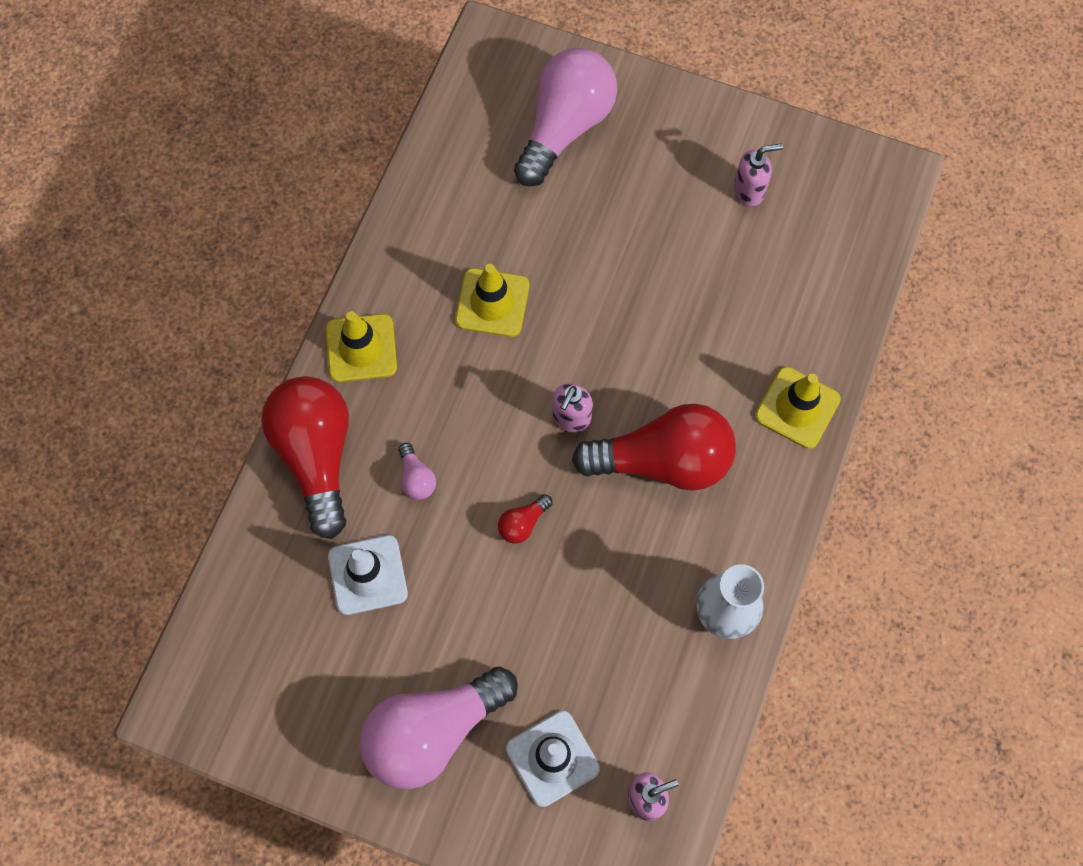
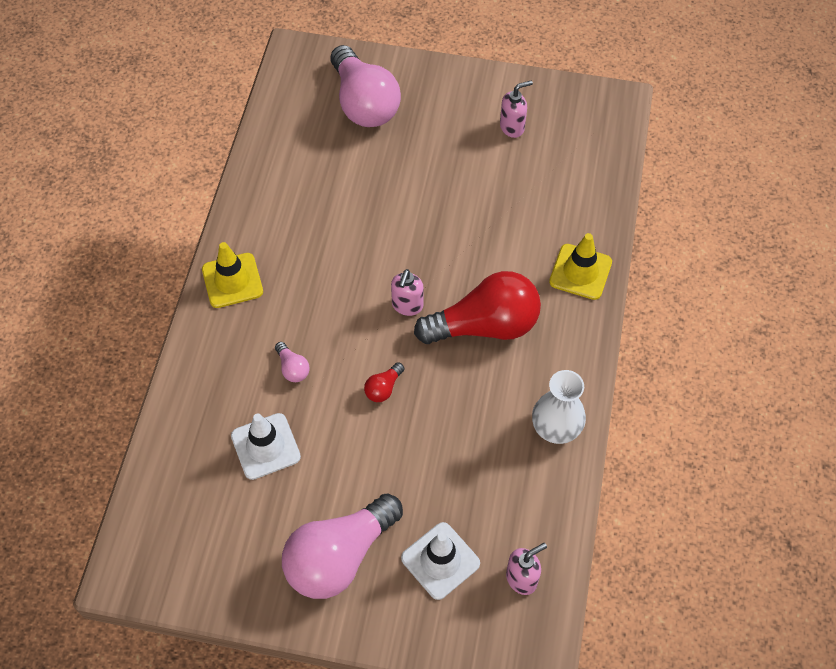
camera: 10 degrees left, 10 degrees down
red light bulb [261,376,349,539] -> none
yellow traffic cone [455,264,529,337] -> none
pink light bulb [514,48,617,187] -> pink light bulb turned 135 degrees clockwise [331,45,401,127]

